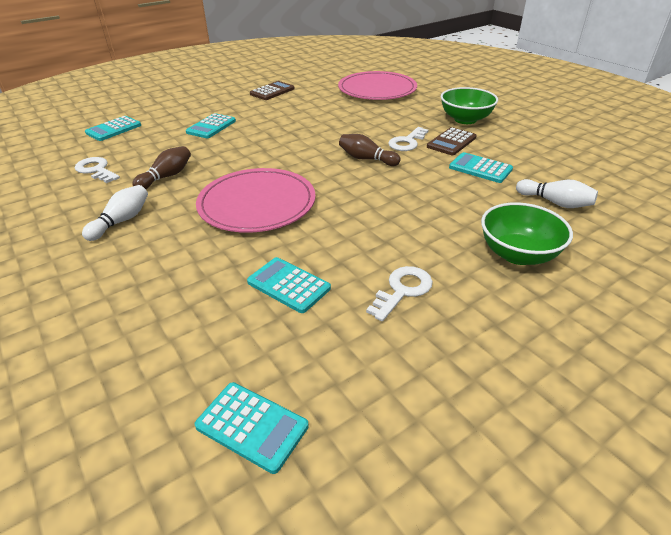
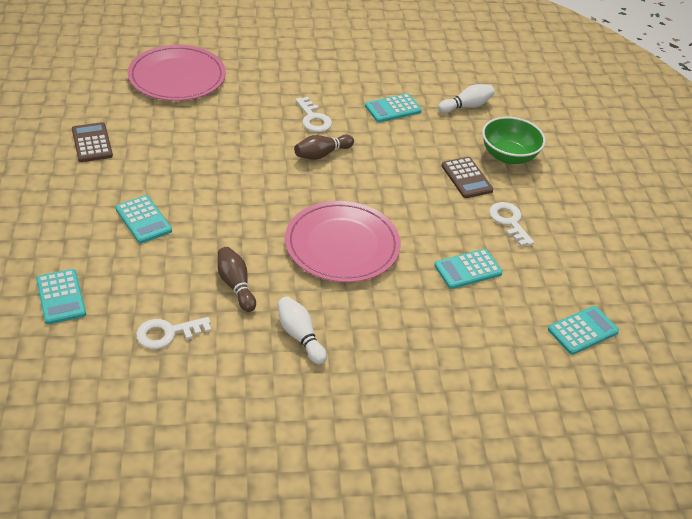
camera: 65 degrees left, 5 degrees up
brown calculator [427,127,477,155] -> brown calculator moved to [441,157,493,198]
green bowl [441,87,498,124] -> none

